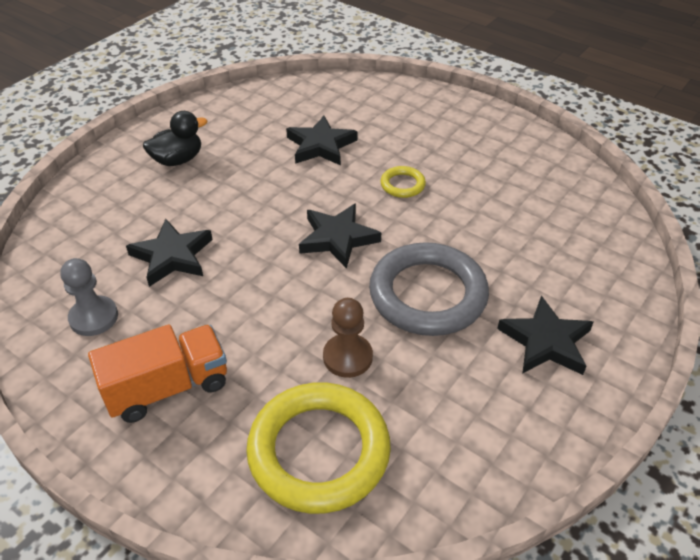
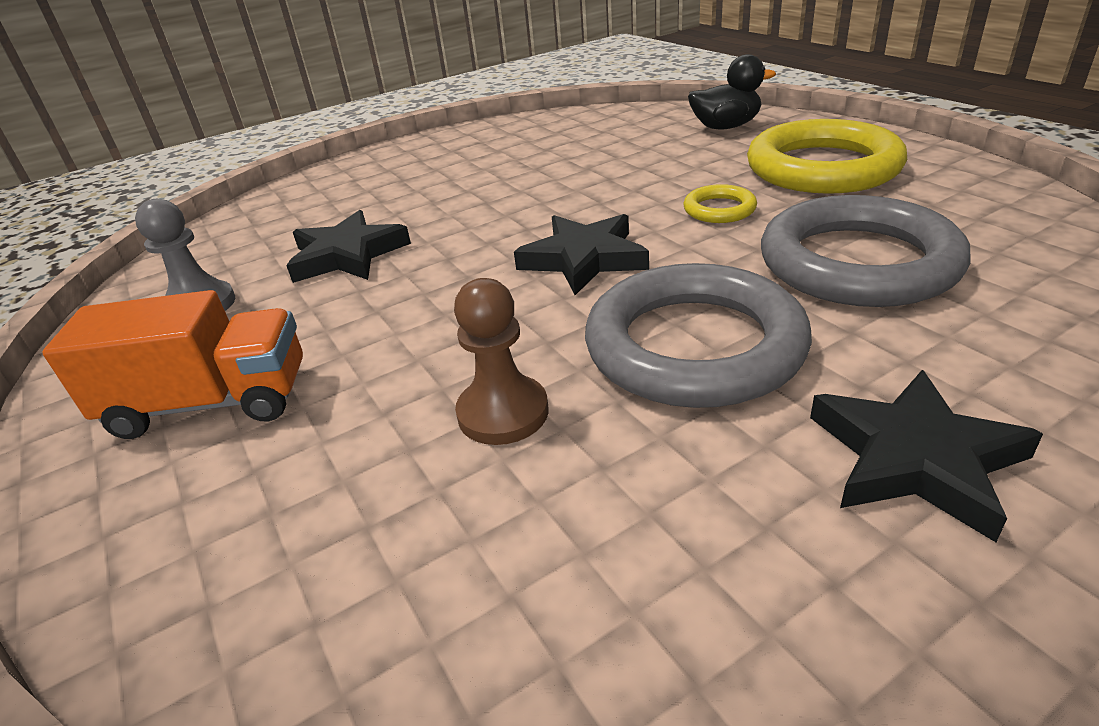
camera: 25 degrees right, 10 degrees down
black duck [143,111,207,166] -> black duck moved to [688,54,776,130]
yellow ring [246,382,391,514] -> yellow ring moved to [747,119,907,194]
black star [286,116,357,166] -> none
none -> grey ring [761,195,971,307]

